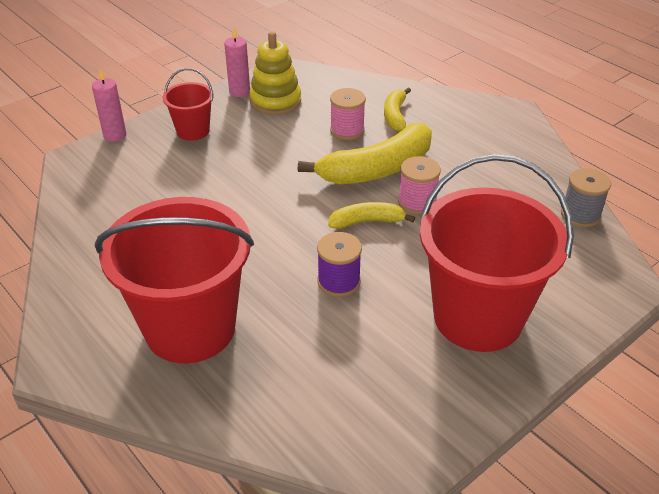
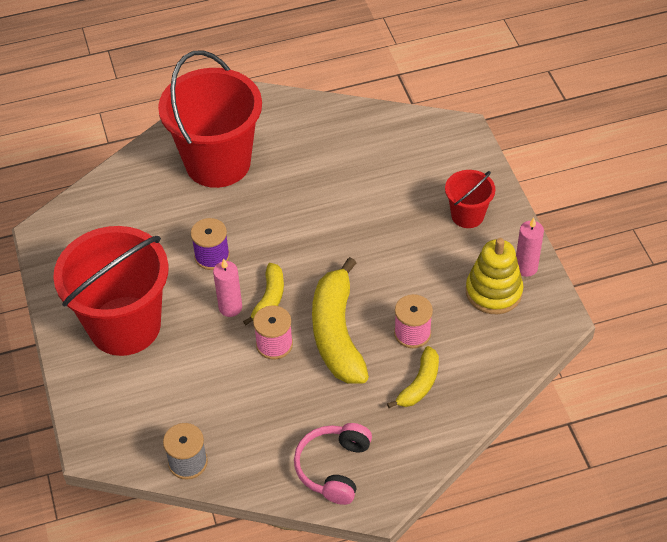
camera: 115 degrees right, 10 degrees up
pink candle [92,68,126,142] -> pink candle moved to [213,259,242,317]
yellow banana [384,88,411,131] -> yellow banana turned 90 degrees clockwise [387,346,439,408]
none -> pink headphones [294,423,372,505]

